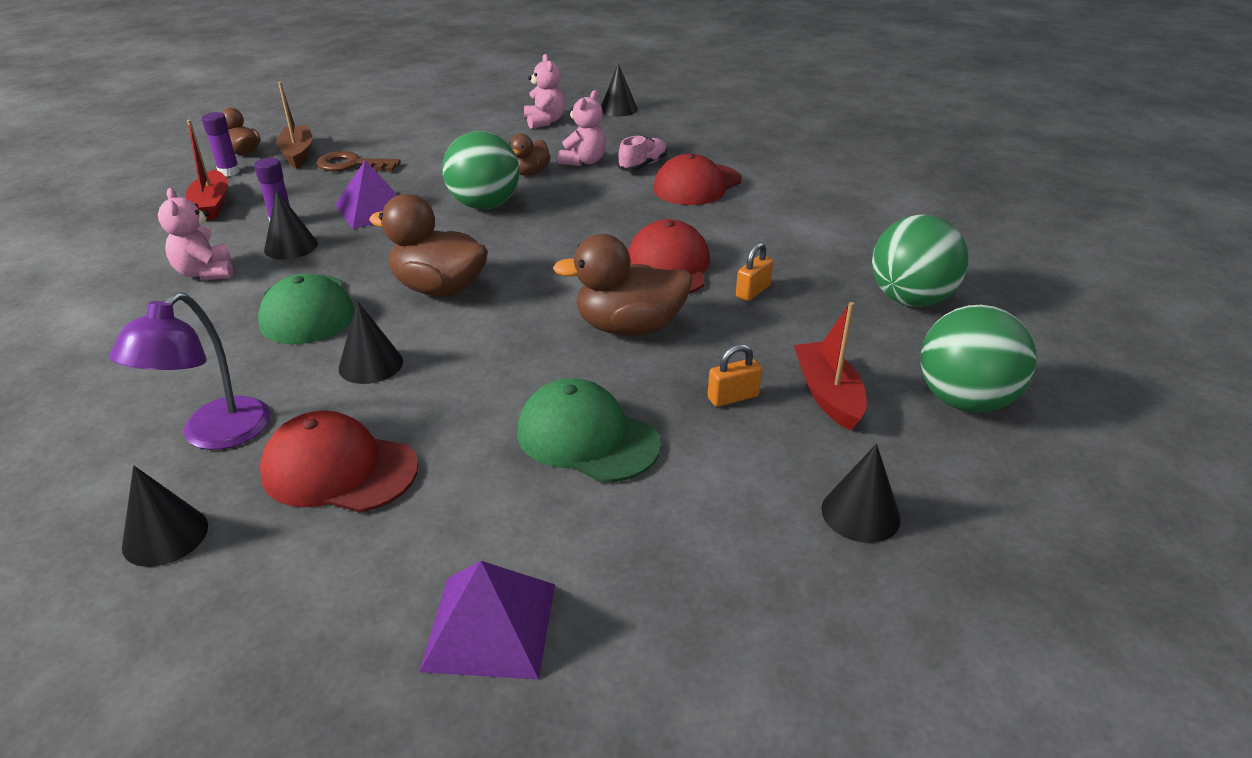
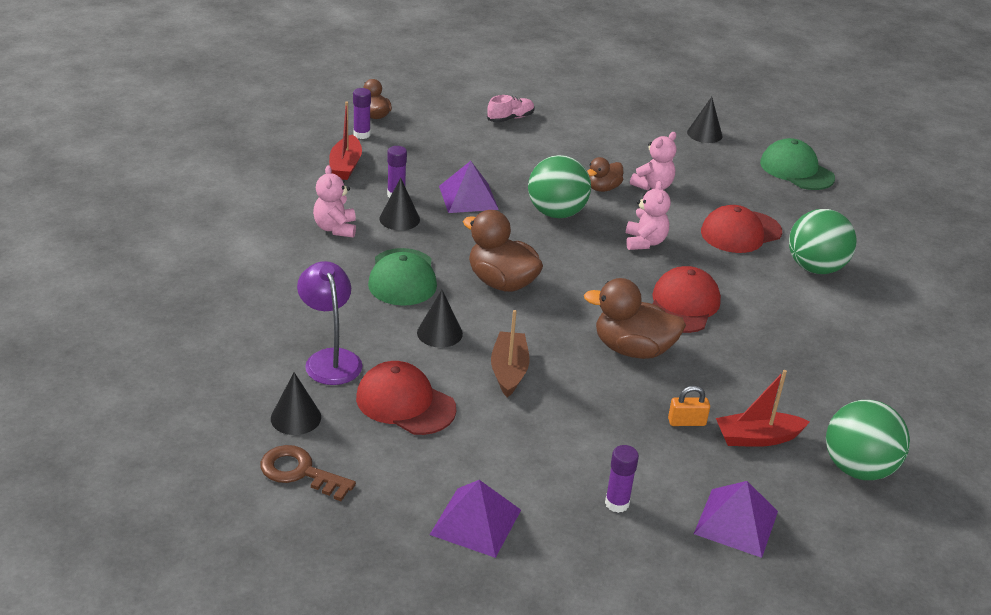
camera: 15 degrees right, 0 degrees up
purple lamp [109,292,270,450] -> purple lamp turned 120 degrees clockwise [297,261,362,385]
brown boat [276,82,312,169] -> brown boat moved to [491,310,530,398]
brown key [316,151,401,172] -> brown key moved to [260,445,356,501]
green cap [517,378,661,482] -> green cap moved to [760,138,835,190]
pink teddy bear [524,54,565,129] -> pink teddy bear moved to [626,181,671,250]
pink shoe [618,135,667,171] -> pink shoe moved to [487,95,535,123]
orange padlock [736,242,773,301] -> none
red boat [794,302,867,431] -> red boat turned 105 degrees counterclockwise [716,370,810,447]
black cone [821,444,901,543] -> purple pyramid [694,481,778,558]
green ball [872,214,968,307] -> green ball moved to [789,209,857,274]
none -> purple glue stick [605,445,639,513]

